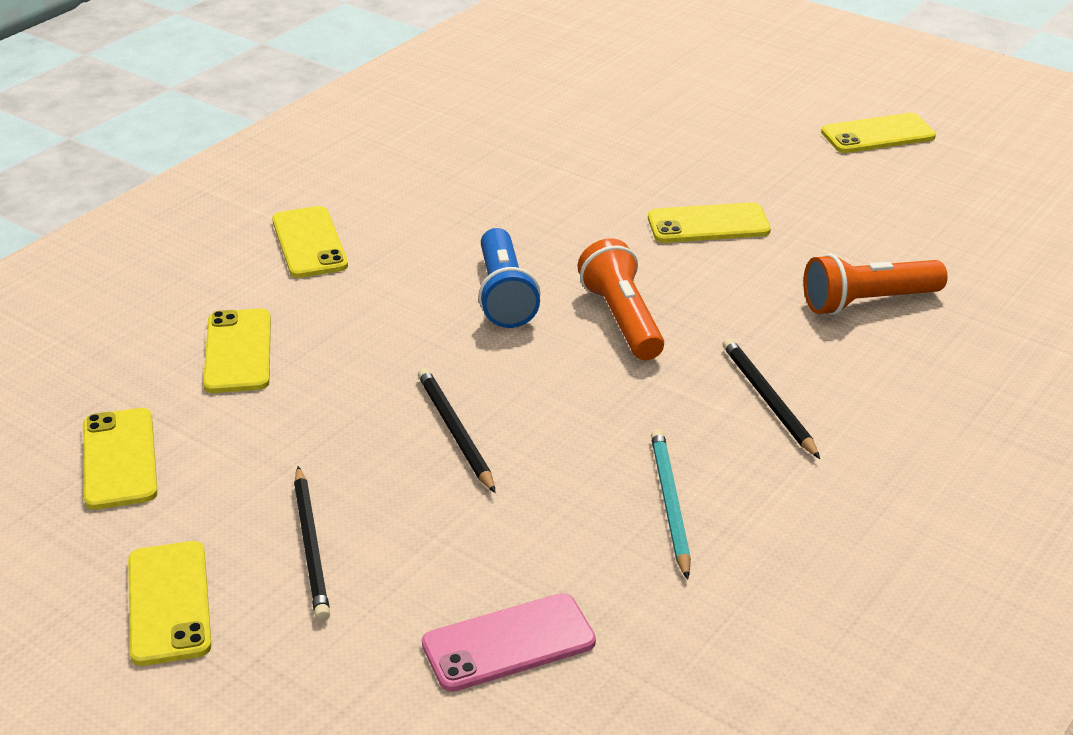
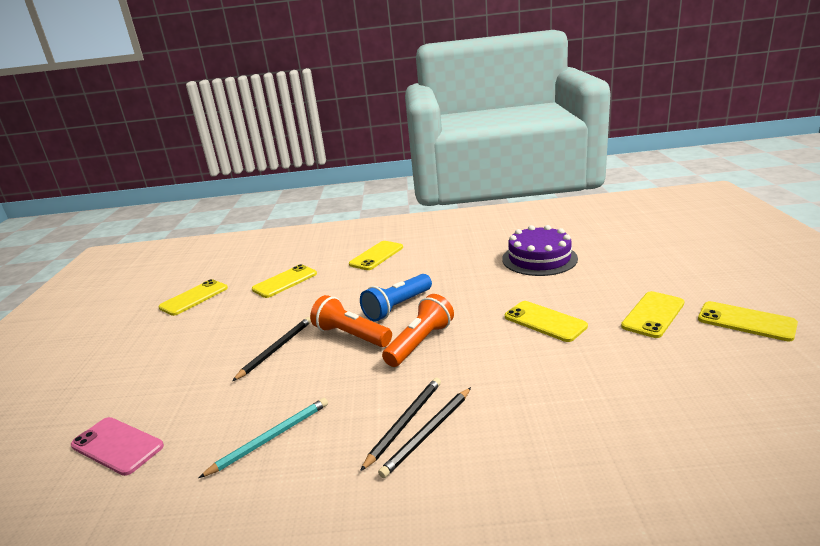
camera: 55 degrees right, 10 degrees down
yellow phone [128,541,212,666] -> yellow phone moved to [621,291,684,338]
black pencil [294,466,330,621] -> black pencil moved to [378,387,471,478]
orange flashlight [803,254,947,315] -> orange flashlight moved to [310,295,392,347]
none -> purple cake [502,225,578,276]

